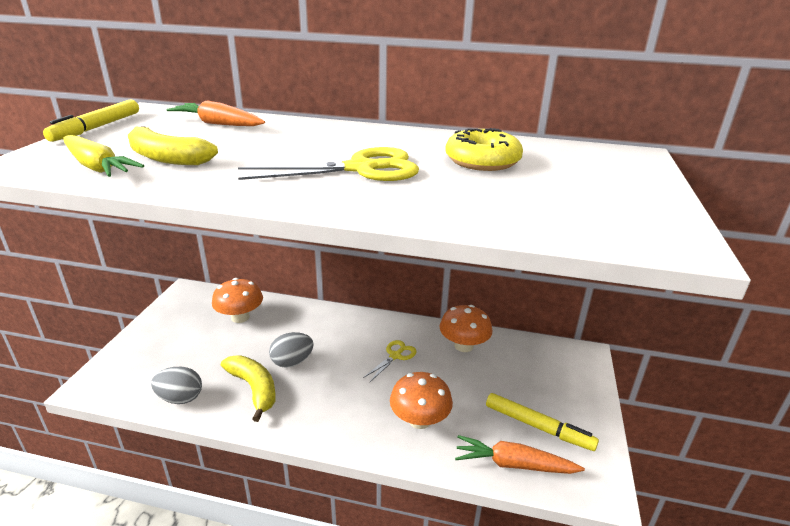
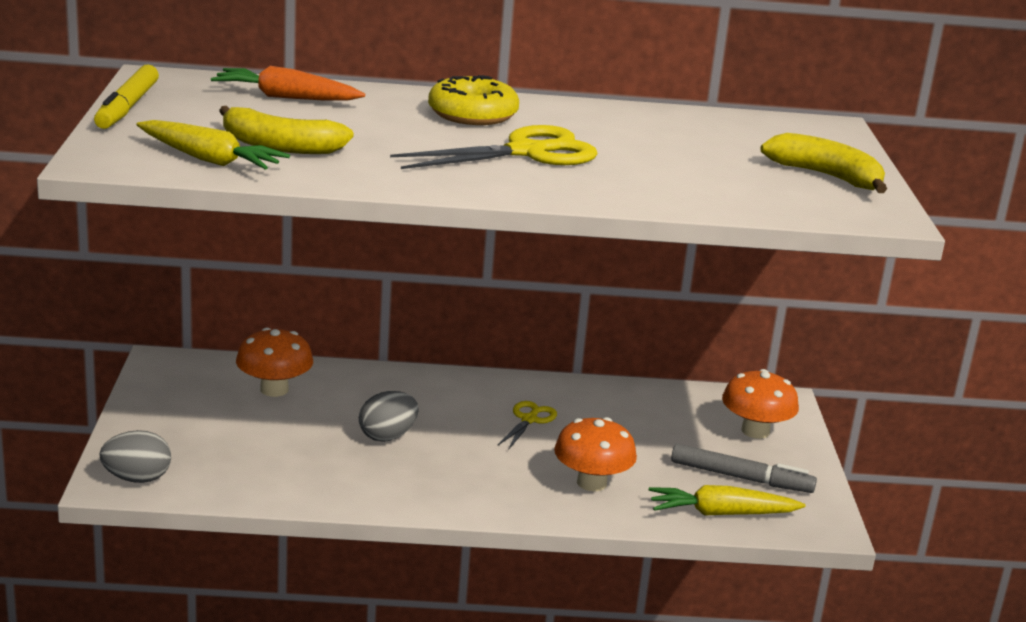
camera: 15 degrees left, 5 degrees down
grey egg [151,367,202,404] -> grey egg moved to [100,430,171,483]
yellow banana [221,355,276,422] -> yellow banana moved to [760,133,887,193]
orange mushroom [439,305,492,352] -> orange mushroom moved to [722,369,799,439]
yellow donut [445,128,523,171] -> yellow donut moved to [428,75,519,125]
orange carrot [455,435,585,474] -> yellow carrot [649,485,806,516]
yellow marker [486,393,599,451] -> grey marker [671,444,817,493]

